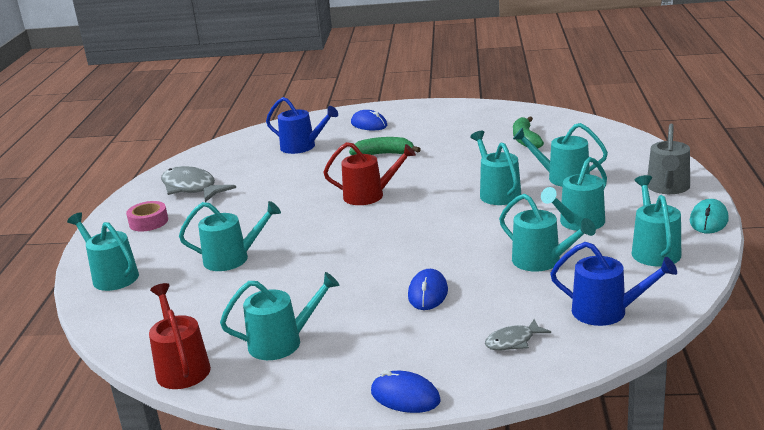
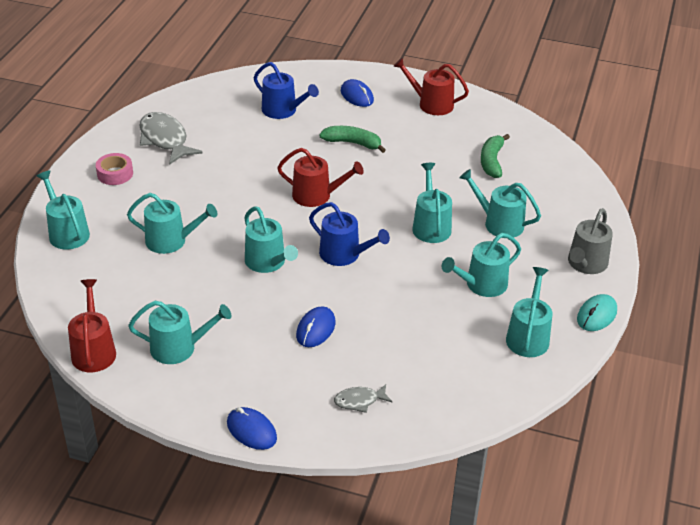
camera: 10 degrees right, 15 degrees up
turquoise watering can [499,194,596,272] -> turquoise watering can moved to [244,206,298,273]
blue watering can [550,242,677,326] -> blue watering can moved to [309,202,390,266]
none -> red watering can [393,58,469,115]

